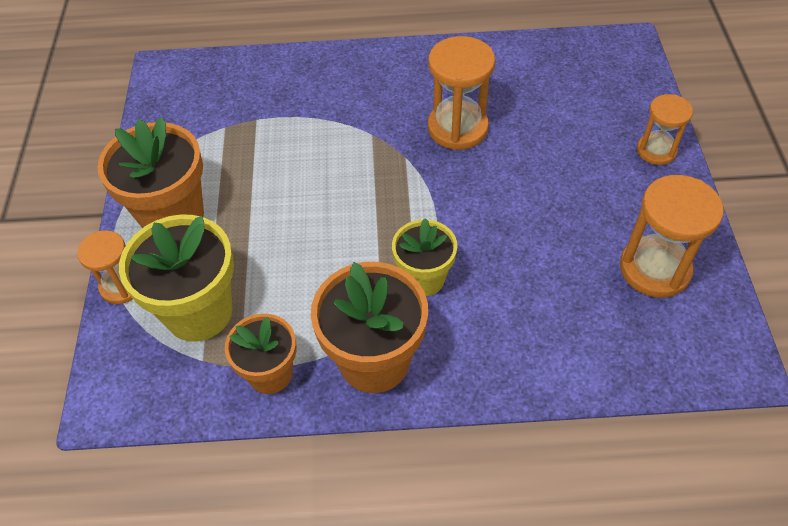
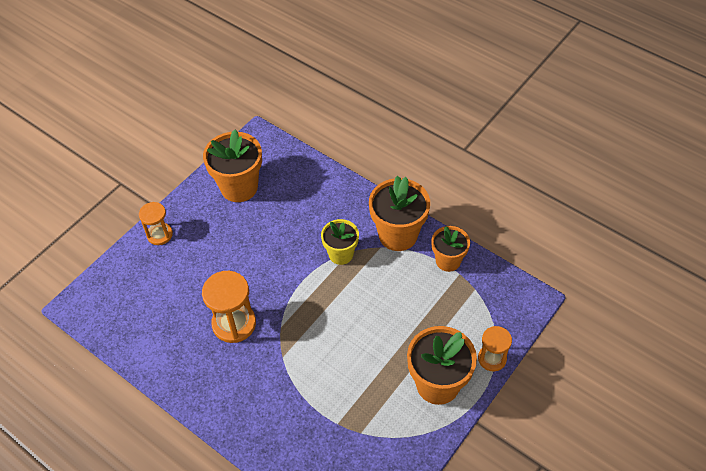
camera: 140 degrees left, 0 degrees up
yellow flower pot [119,215,234,342] -> none
orange hourglass [620,175,724,298] -> orange flower pot [203,130,262,202]

